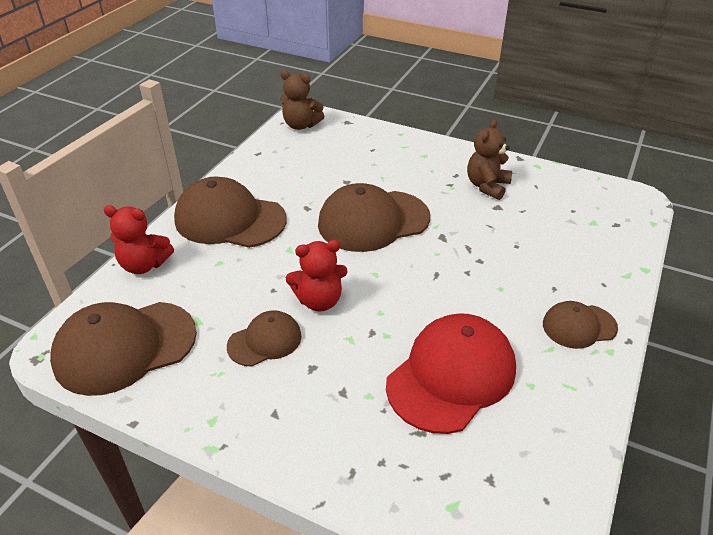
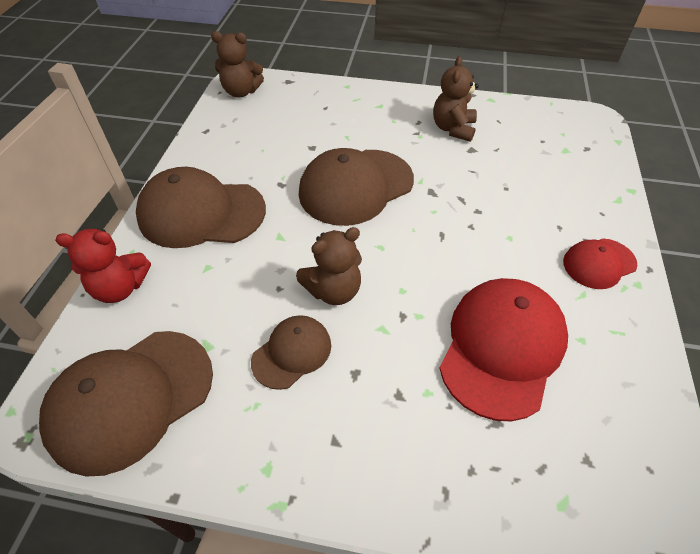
camera: 15 degrees left, 10 degrees up
red teddy bear [286,240,348,312] -> brown teddy bear [296,227,362,305]
brown cap [543,301,618,349] -> red cap [563,238,638,289]

